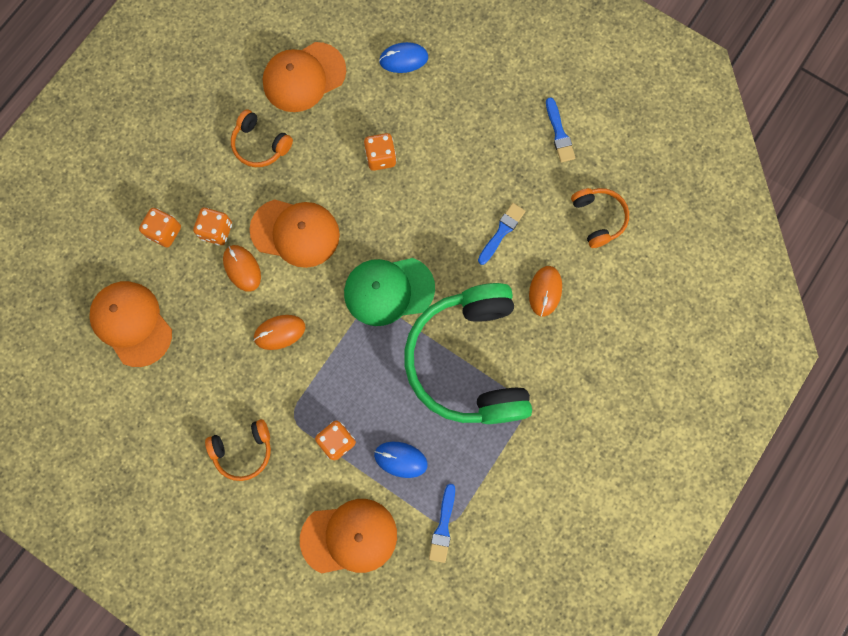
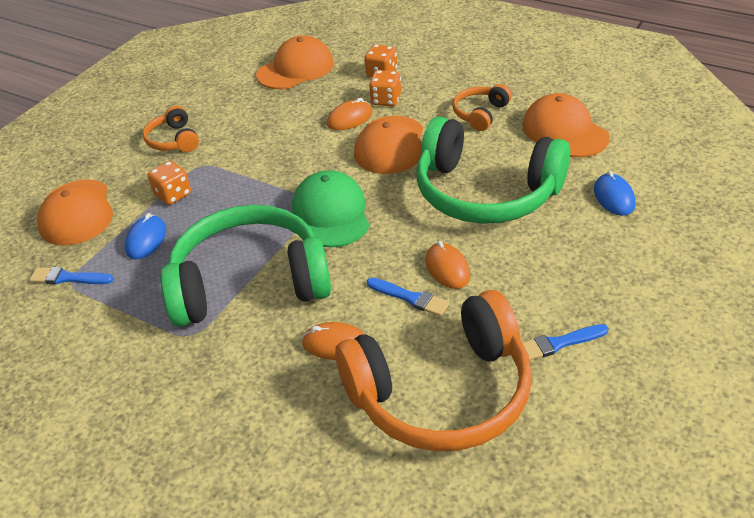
camera: 90 degrees right, 35 degrees down
orange mouse [253,315,305,350] -> orange mouse moved to [426,241,470,289]
orange dice [364,133,397,171] -> green headphones [417,117,570,224]
orange headphones [571,188,629,248] -> orange headphones [335,290,532,451], size x2.24

